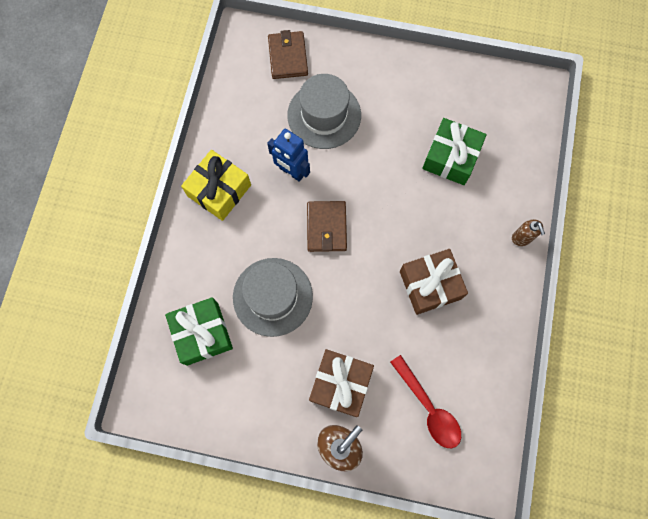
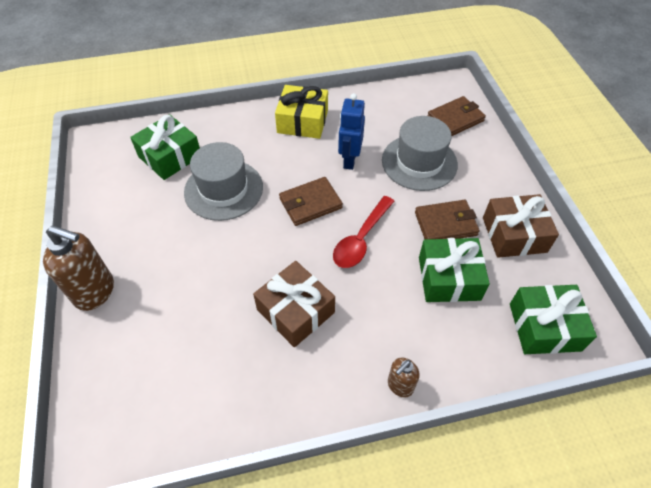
camera: 65 degrees right, 20 degrees down
brown gift [309,349,374,417] -> brown gift moved to [483,194,559,258]
red spoon [390,355,461,448] -> red spoon moved to [333,196,394,268]
none -> brown wallet [415,200,480,239]
none -> green gift [510,285,597,354]

